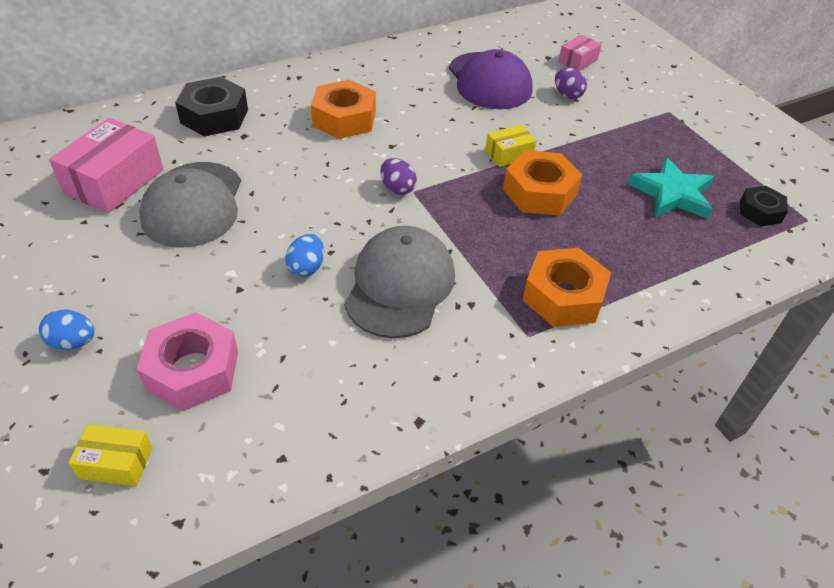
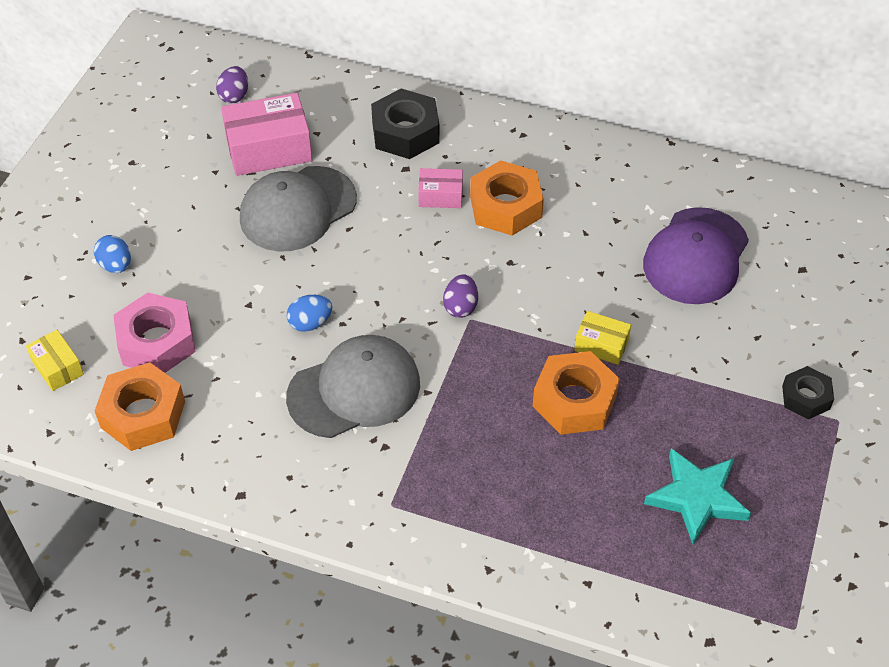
camera: 50 degrees right, 5 degrees up
orange nut [522,248,611,327] -> orange nut moved to [95,362,185,451]
purple egg [555,68,587,99] -> purple egg moved to [216,66,248,103]
pink box [558,35,602,71] -> pink box moved to [418,168,463,208]
black nut [740,186,788,226] -> black nut moved to [782,366,834,419]

